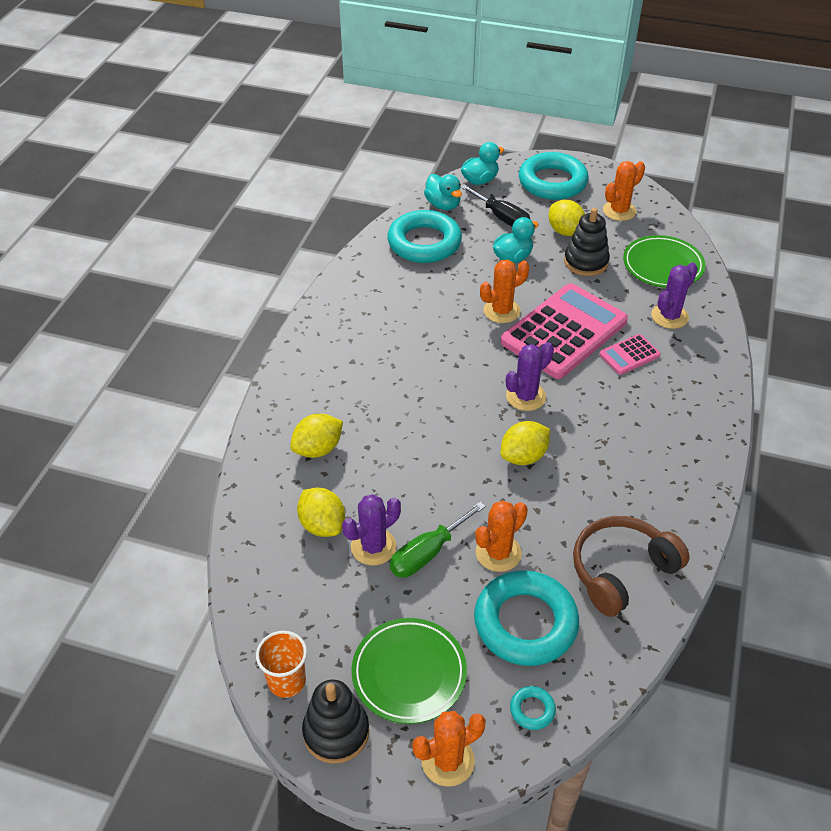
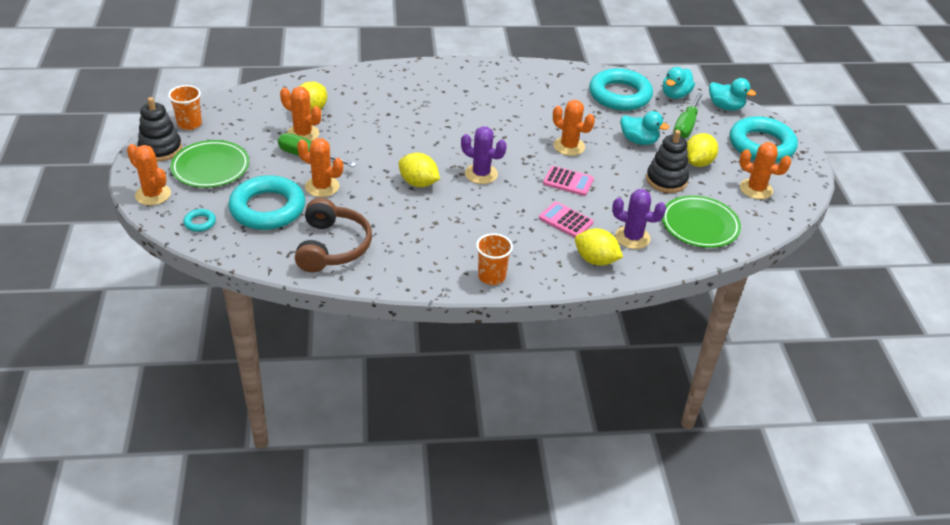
camera: 65 degrees right, 5 degrees down
yellow lemon [290,414,343,458] -> yellow lemon moved to [575,228,623,266]
purple cactus [342,494,401,565] -> orange cactus [280,87,321,141]
black screwdriver [460,184,531,227] -> green screwdriver [673,93,703,139]
pink calculator [501,283,628,379] -> pink calculator [543,166,594,196], size x0.44
brown headphones [573,516,690,617] -> brown headphones turned 60 degrees clockwise [295,198,372,272]
none -> orange cup [476,233,513,285]

